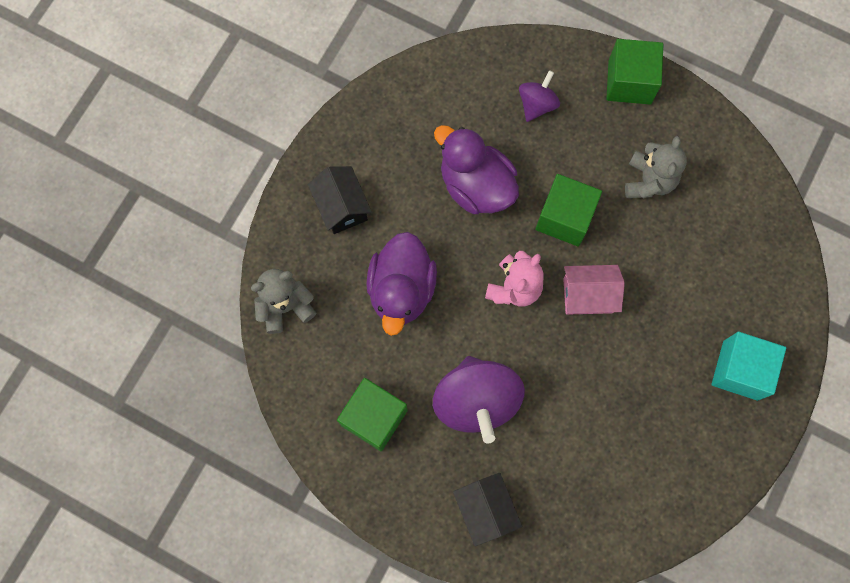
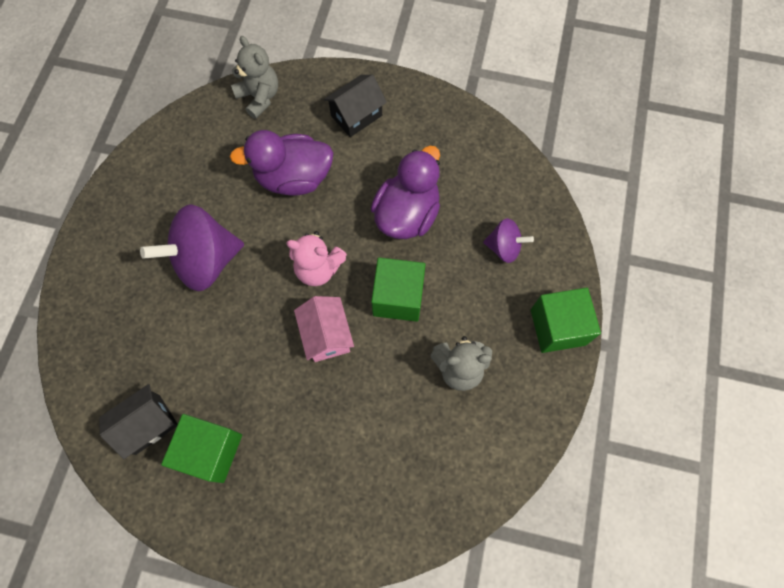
camera: 75 degrees right, 5 degrees down
green cube [337,378,408,451] -> green cube moved to [161,414,242,483]
black house [453,473,522,546] -> black house moved to [99,384,178,459]
turquoise cube [712,332,786,401] -> none

